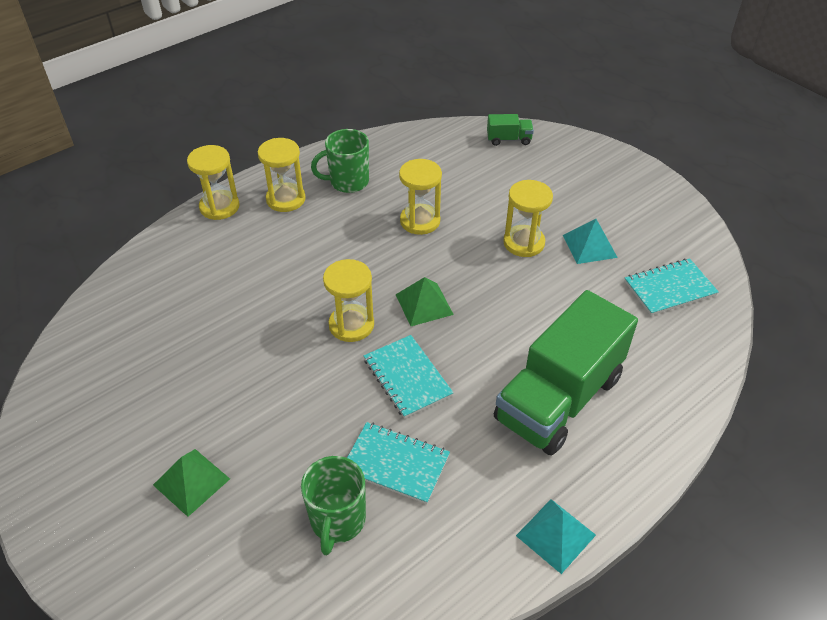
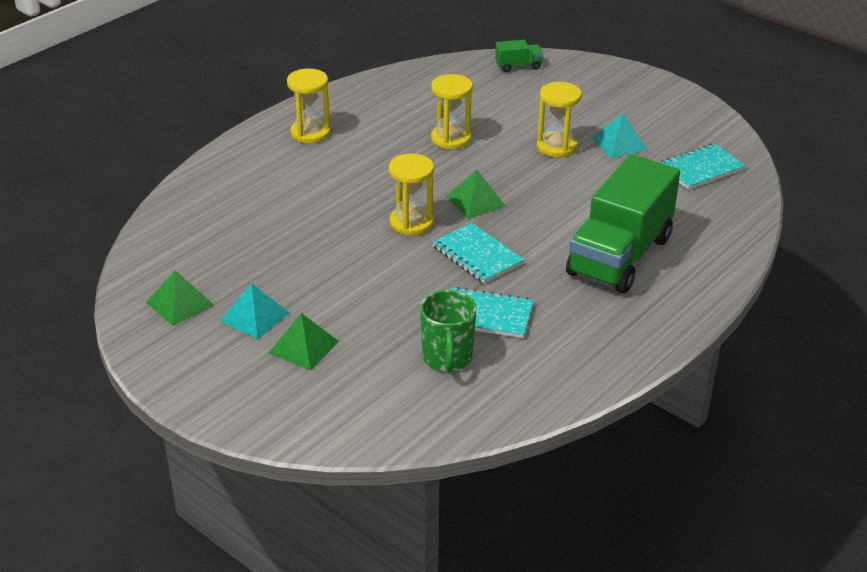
camera: 10 degrees left, 10 degrees down
yellow hourglass [187,145,240,220] -> none
green mug [311,129,369,193] -> none
turquoise pyramid [516,499,596,574] -> turquoise pyramid moved to [220,283,289,339]
none -> green pyramid [146,270,214,326]

